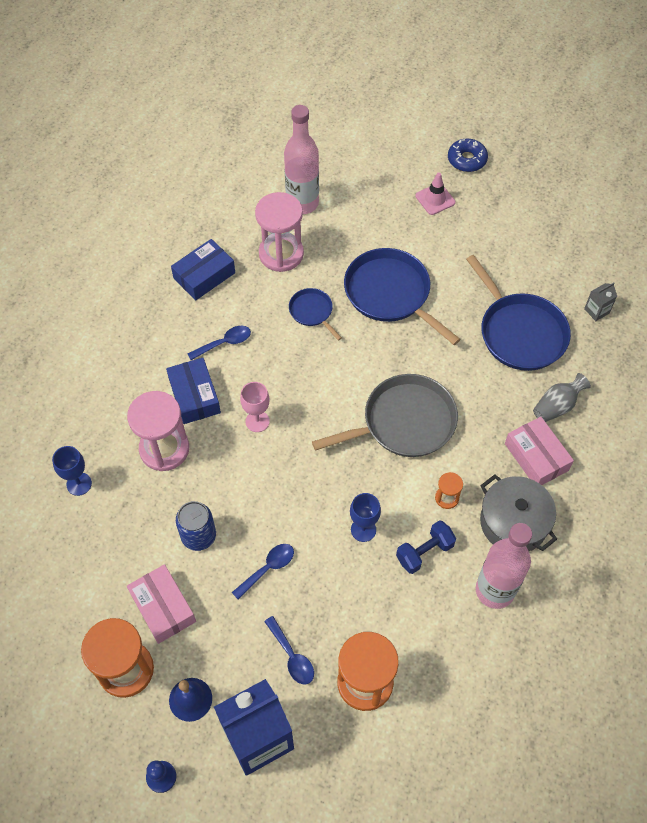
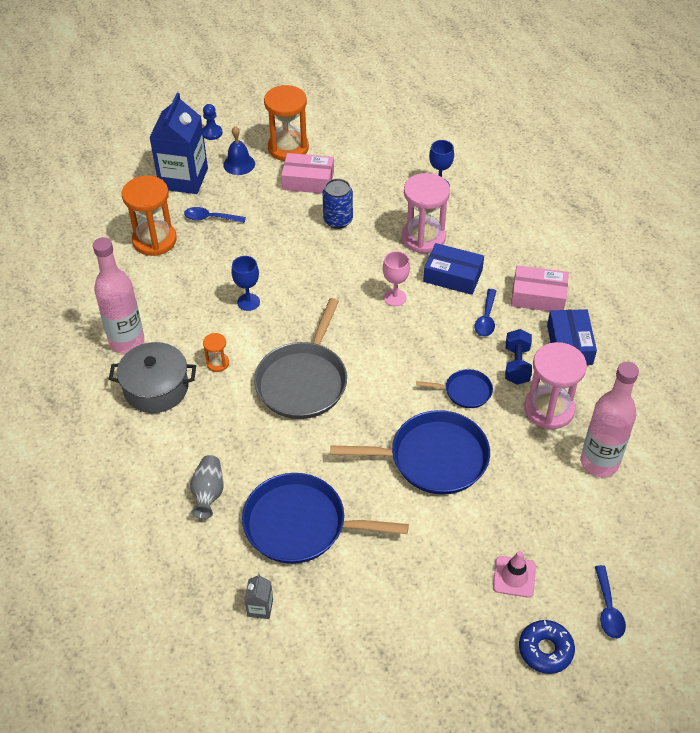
camera: 130 degrees right, 10 degrees down
blue spoon [231,544,294,600] -> blue spoon moved to [595,565,626,639]
blue dumbbell [396,520,456,574] -> blue dumbbell moved to [505,329,532,385]
pink box [505,417,574,485] -> pink box moved to [511,265,569,311]

